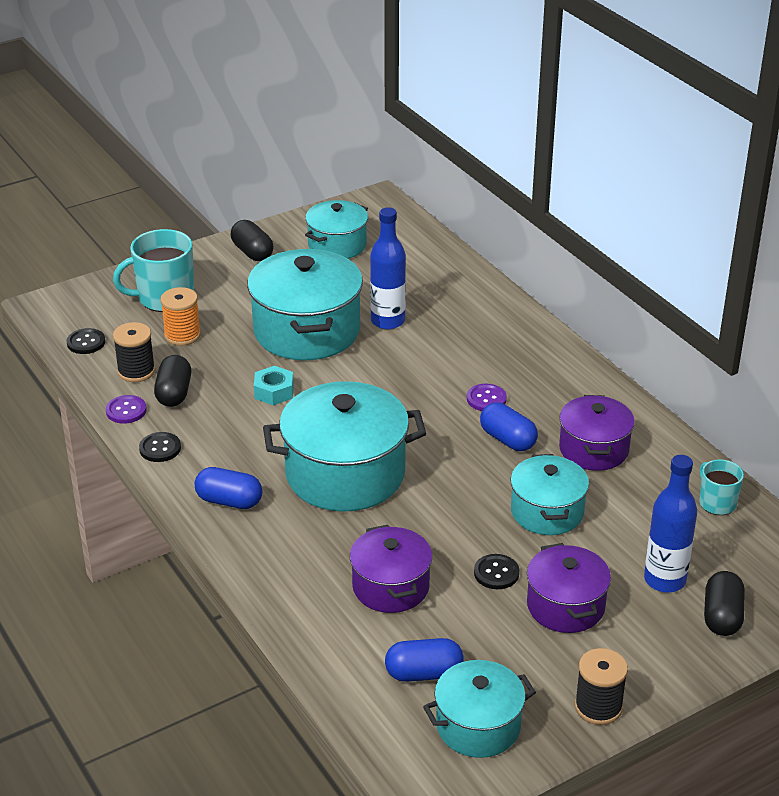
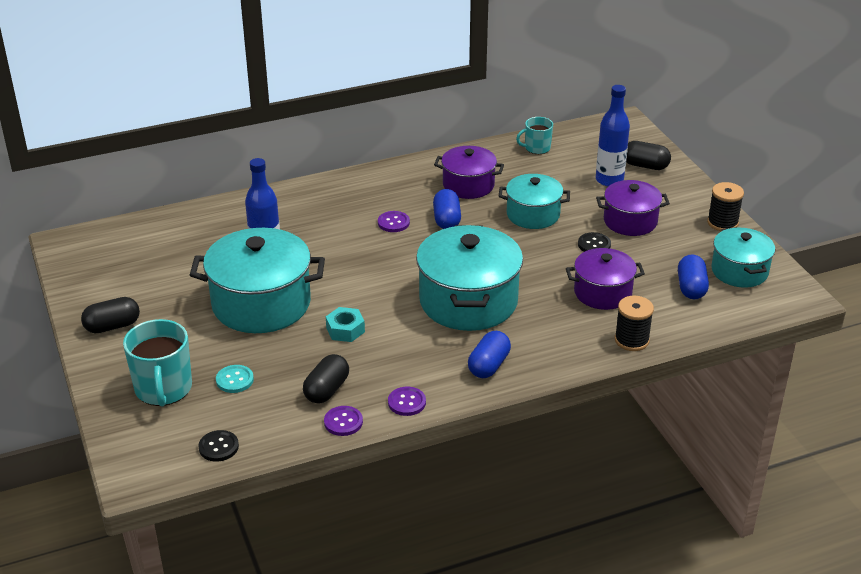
camera: 80 degrees left, 0 degrees up
black spool [113,322,155,382] -> black spool moved to [615,296,654,351]
black button [139,432,181,462] -> purple button [388,387,426,416]
black capsule [154,355,191,407] -> black capsule turned 75 degrees counterclockwise [303,354,349,404]
orange spool [160,287,201,346] -> turquoise button [216,365,254,393]
turquoise pot [305,200,368,259] -> none
blue capsule [480,403,538,451] -> blue capsule turned 60 degrees counterclockwise [433,189,461,229]

